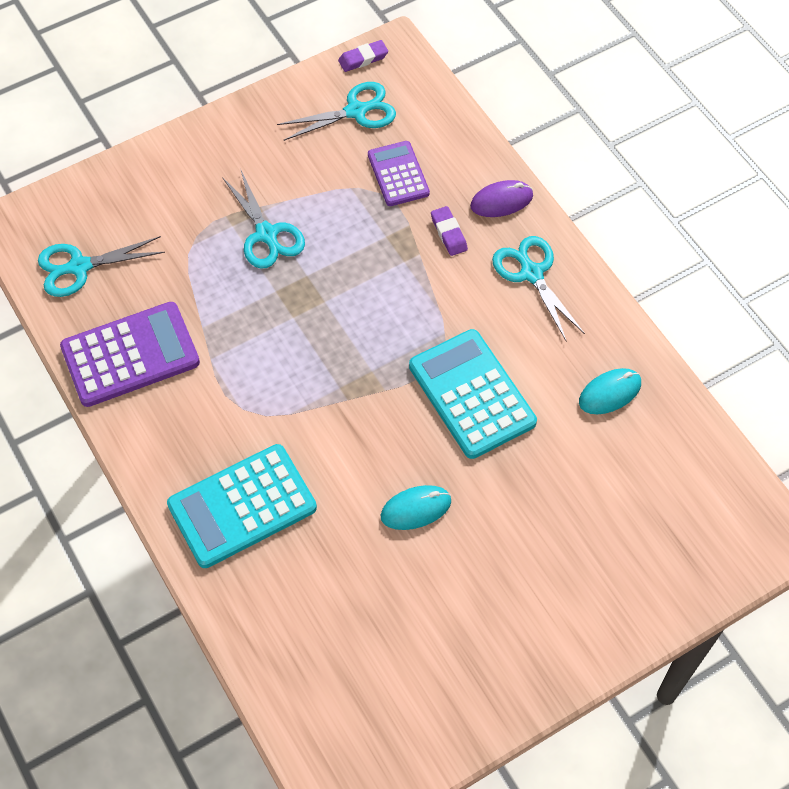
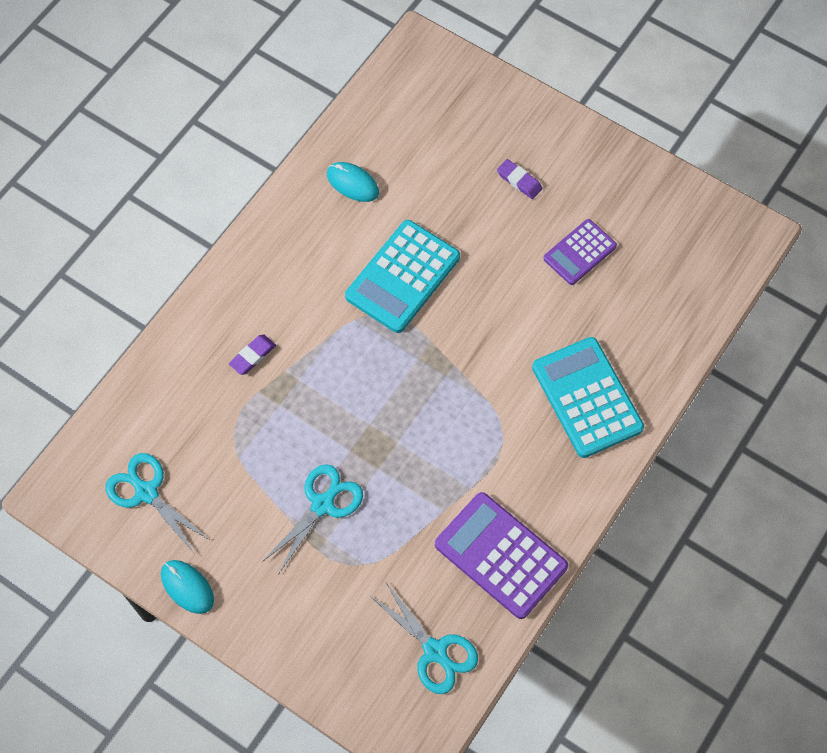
camera: 115 degrees left, 5 degrees up
turquoise calculator [167,444,317,568] -> turquoise calculator turned 150 degrees counterclockwise [532,337,644,458]
purple eraser [338,40,388,72] -> purple eraser moved to [497,159,542,199]
purple calculator [368,141,430,206] -> purple calculator moved to [543,219,617,285]
turquoise mouse [380,485,451,530] -> turquoise mouse moved to [161,560,214,614]
purple mouse [470,180,533,217] -> none
turquoise scissors [492,236,585,341] -> none

